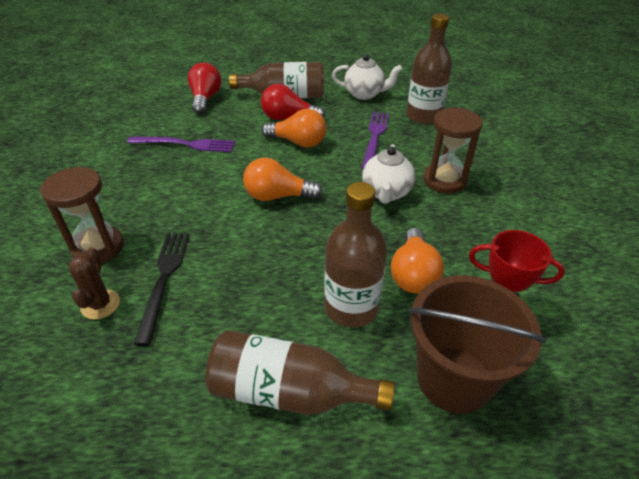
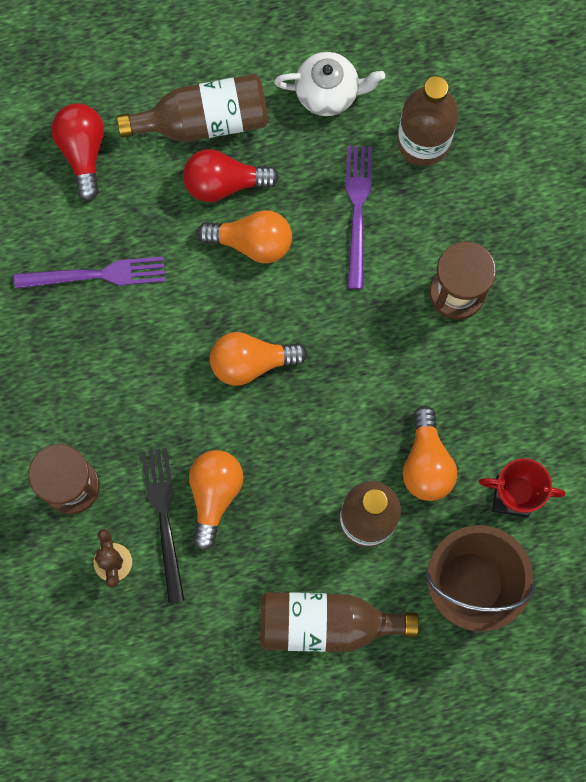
camera: 10 degrees left, 35 degrees up
white teapot [362,144,415,204] -> none
none -> orange light bulb [189,450,243,550]

